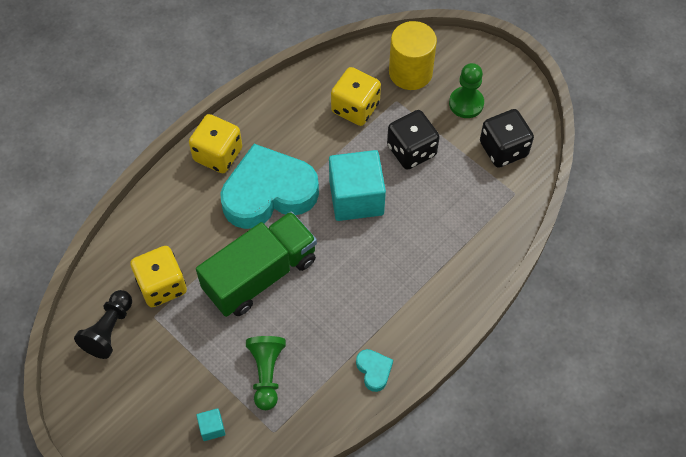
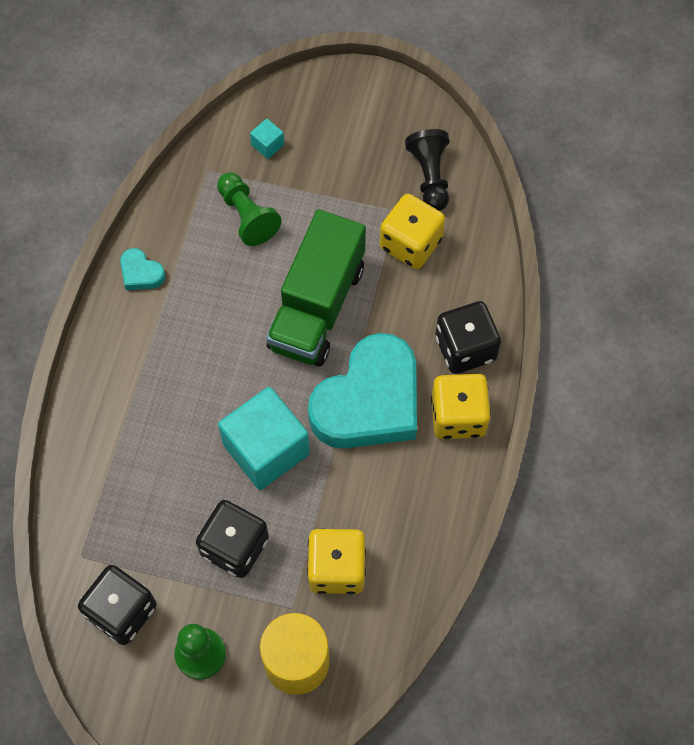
camera: 150 degrees right, 5 degrees up
none -> black dice [435,301,501,374]

